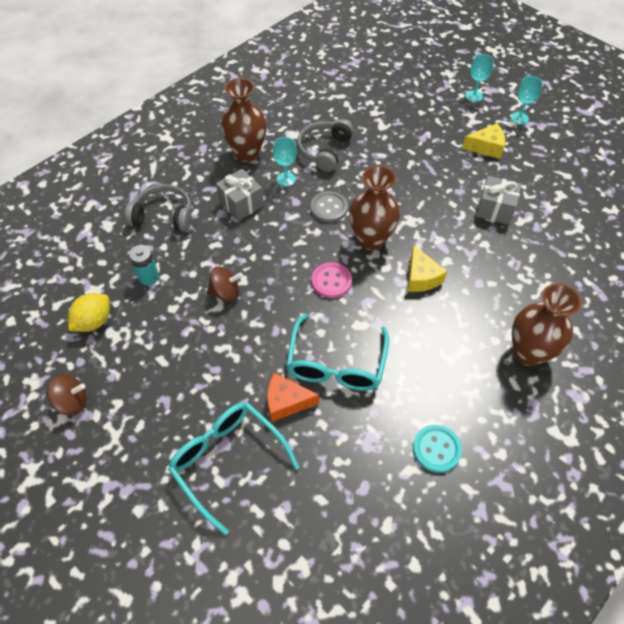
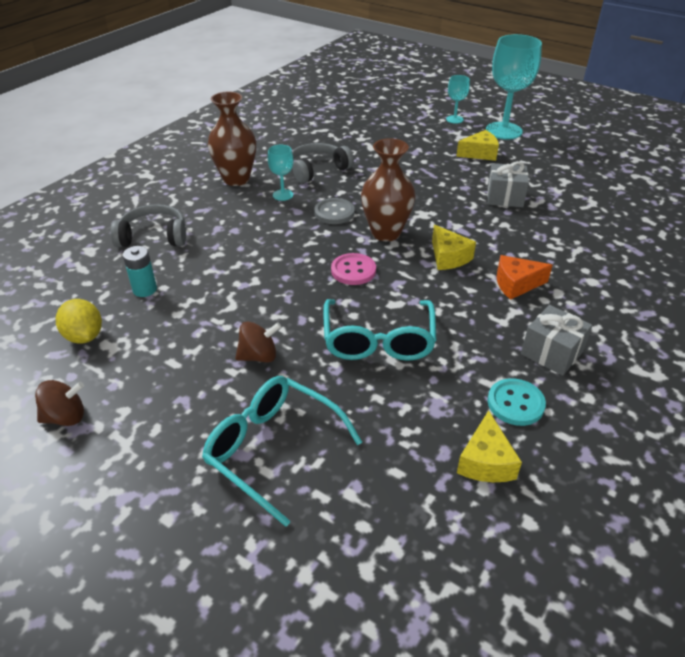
camera: 10 degrees left, 15 degrees down
yellow lemon [68,293,110,332] -> yellow lemon turned 60 degrees counterclockwise [56,299,102,344]
brown spinning top [207,267,243,302] -> brown spinning top moved to [235,321,281,363]
grey gift [216,169,264,221] -> grey gift moved to [521,305,592,376]
orange cheese [267,373,319,422] -> orange cheese moved to [497,255,553,300]
grey headphones [297,119,354,172] -> grey headphones turned 45 degrees clockwise [292,143,354,184]
turquoise goblet [511,76,543,125] -> turquoise goblet [486,34,542,139], size x2.04
brown vase [512,283,581,366] -> none
none -> yellow cheese [457,410,522,482]

